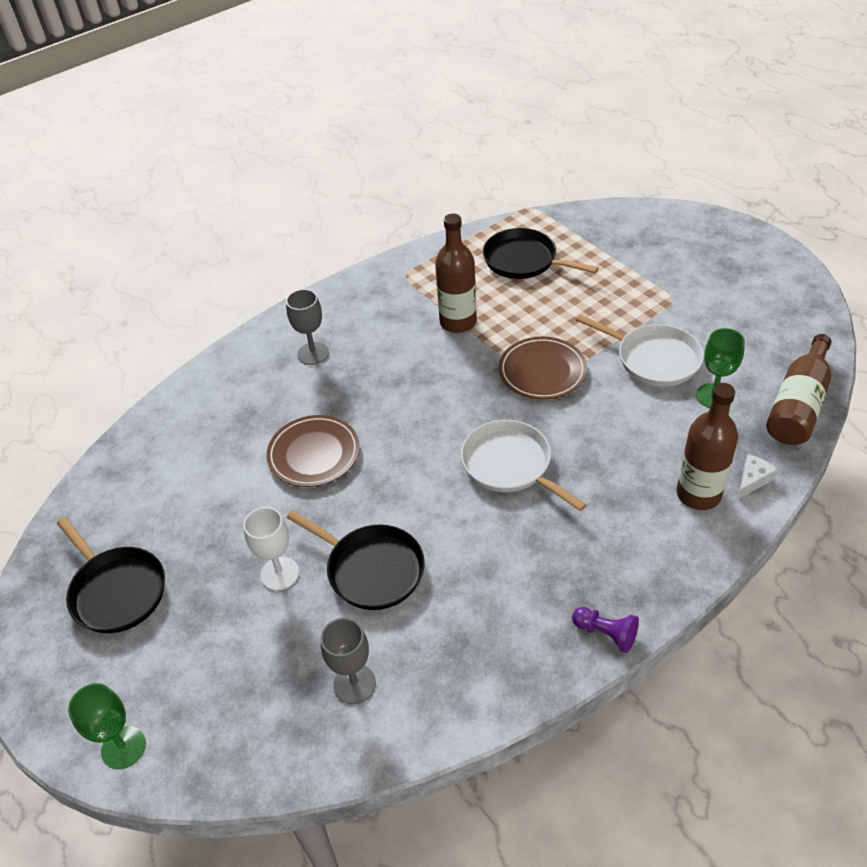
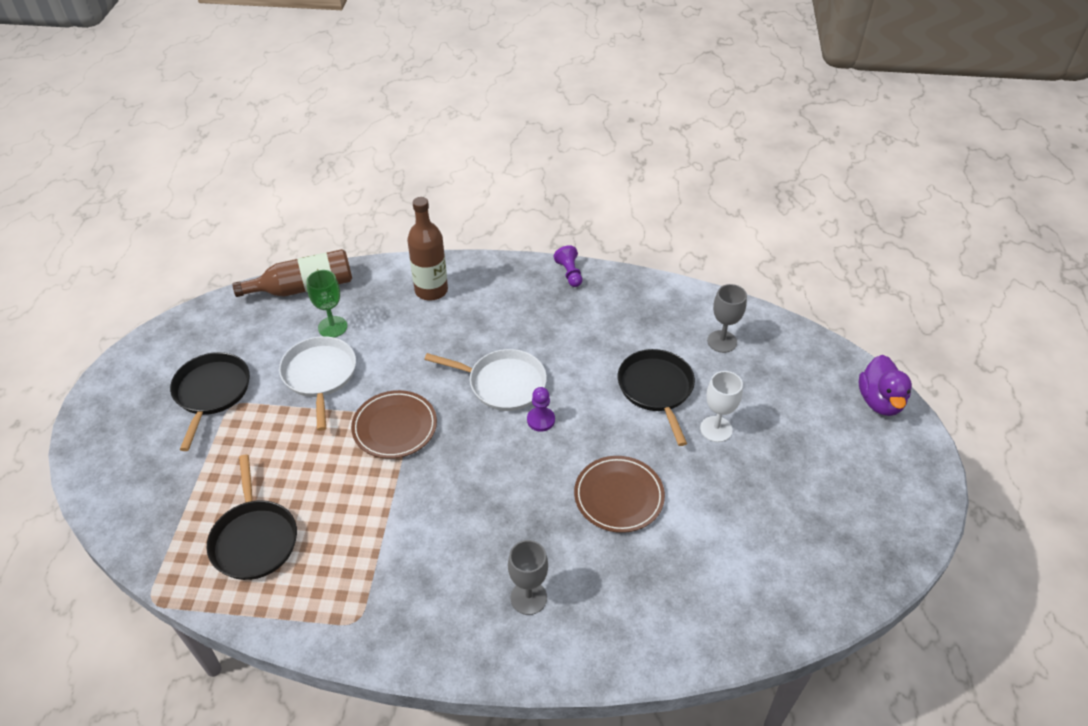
camera: 140 degrees left, 0 degrees up
black pan [57,517,165,633] -> black pan moved to [170,352,250,451]
green goblet [68,683,146,769] -> purple duck [858,355,912,416]
brown bottle [435,214,477,333] -> none
white pan [461,420,587,511] -> white pan turned 75 degrees counterclockwise [424,349,547,411]
white cheese [738,454,778,499] -> none
none -> purple pawn [527,387,555,432]

